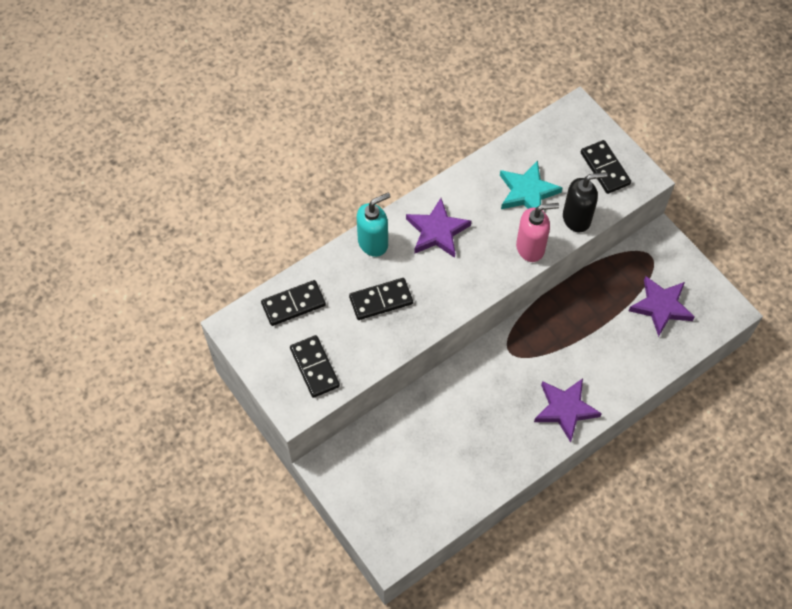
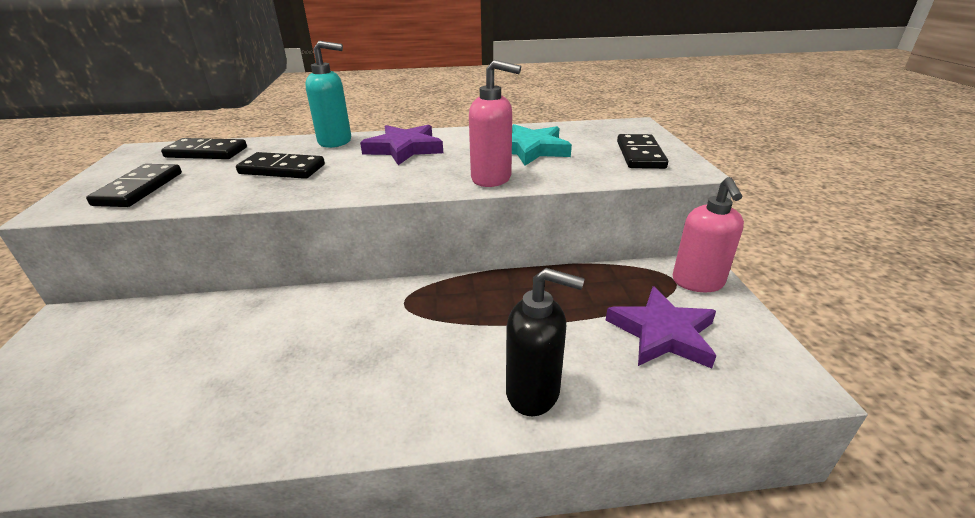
camera: 30 degrees right, 30 degrees down
purple star [534,378,602,442] -> none
black soap dispenser [563,172,608,232] -> black soap dispenser moved to [506,268,585,416]
none -> pink soap dispenser [673,177,744,292]

